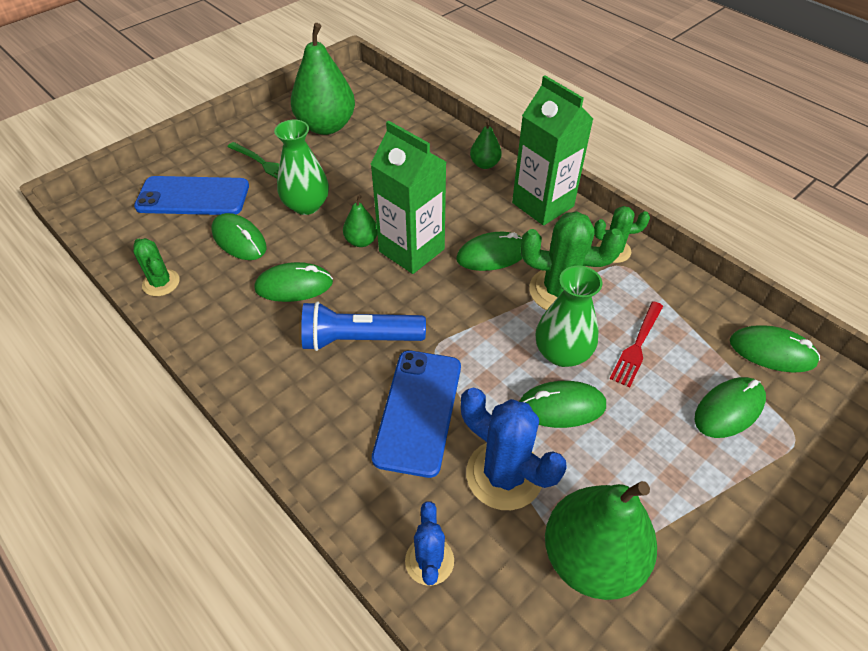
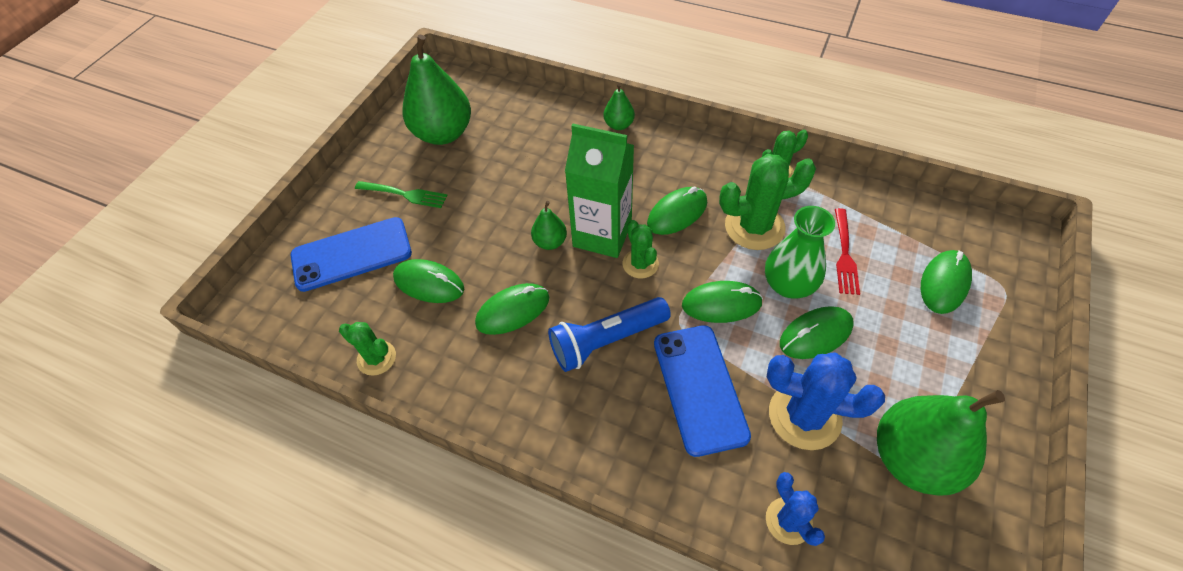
camera: 20 degrees left, 5 degrees up
green vase [274,120,329,215] -> none
green carton [512,75,593,226] -> none
green mouse [730,325,820,373] -> green mouse moved to [682,281,763,323]
none -> green cactus [623,220,659,278]

